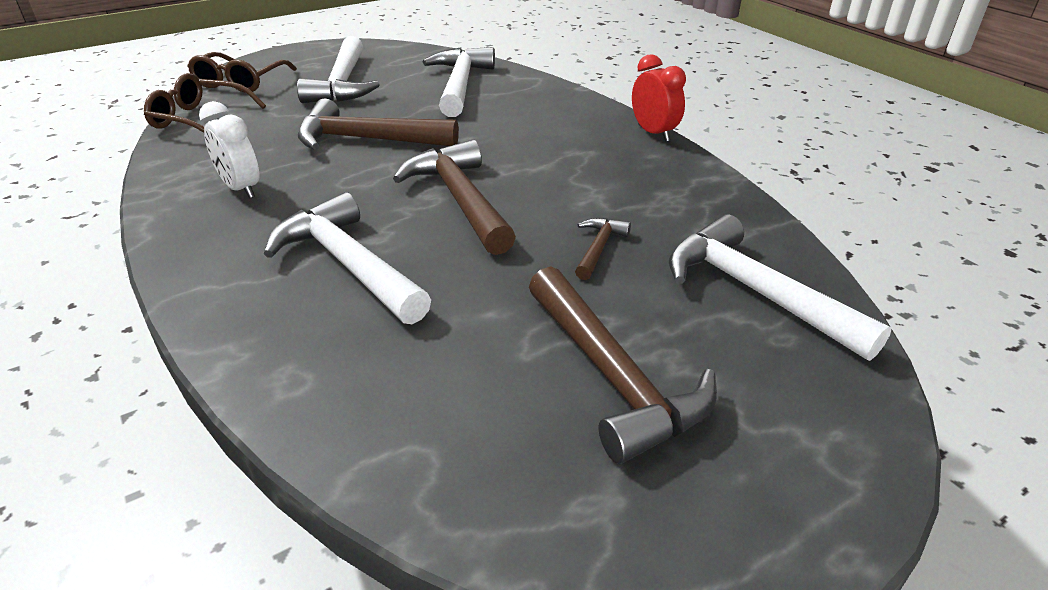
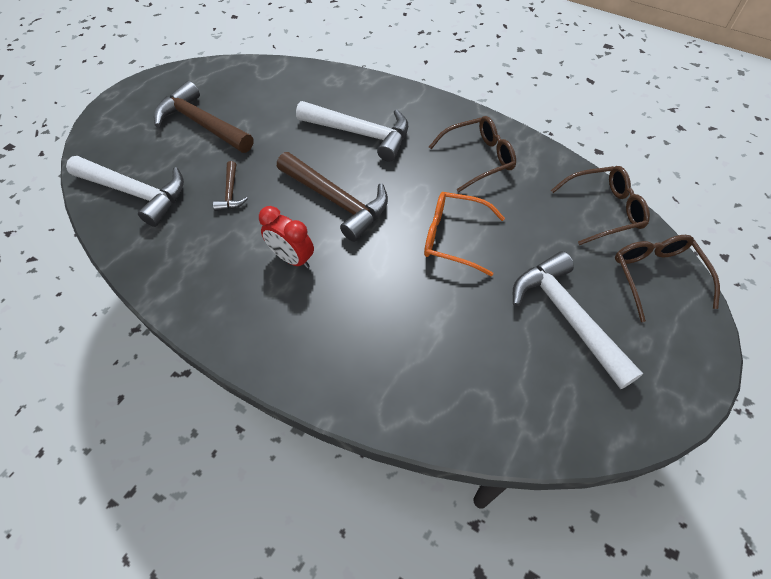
camera: 155 degrees right, 20 degrees up
white clock [199,101,259,199] -> brown glasses [429,116,516,192]
brown hammer [298,99,459,150] -> orange glasses [424,192,505,276]
white hammer [423,47,495,117] -> none
red clock [632,54,686,142] -> red clock moved to [259,206,314,269]

